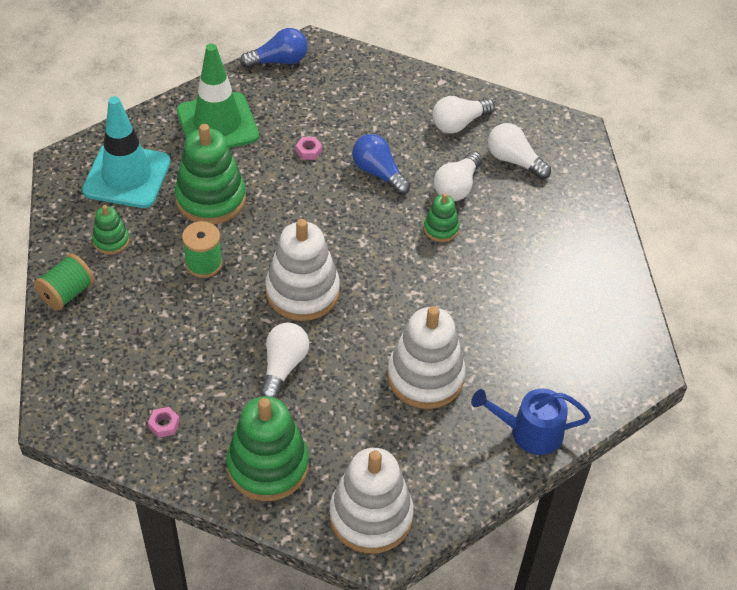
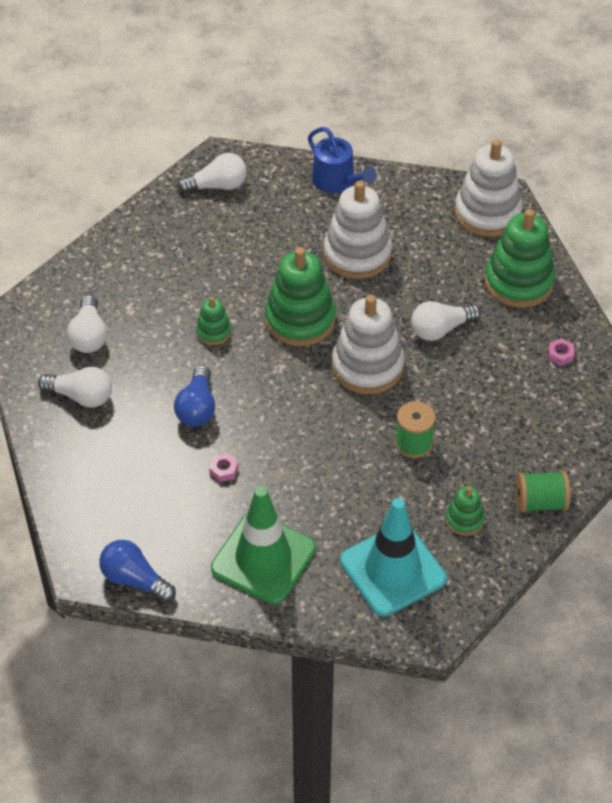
camera: 130 degrees left, 0 degrees up
green stacking toy [175,124,246,224] -> green stacking toy moved to [265,247,336,346]
white light bulb [434,151,482,201] -> white light bulb moved to [177,153,247,194]

